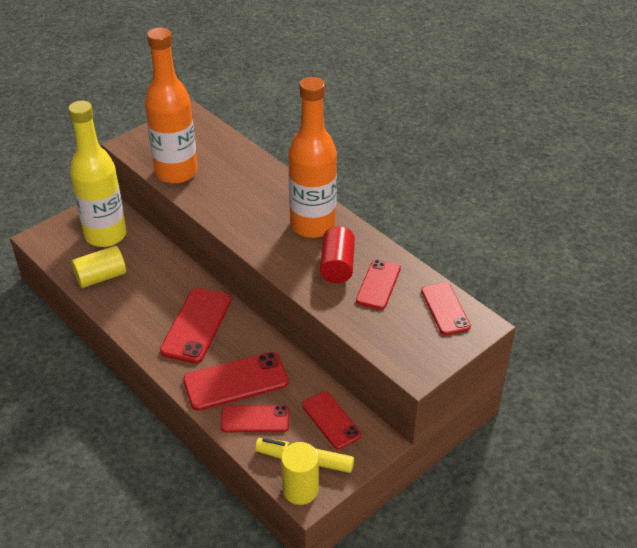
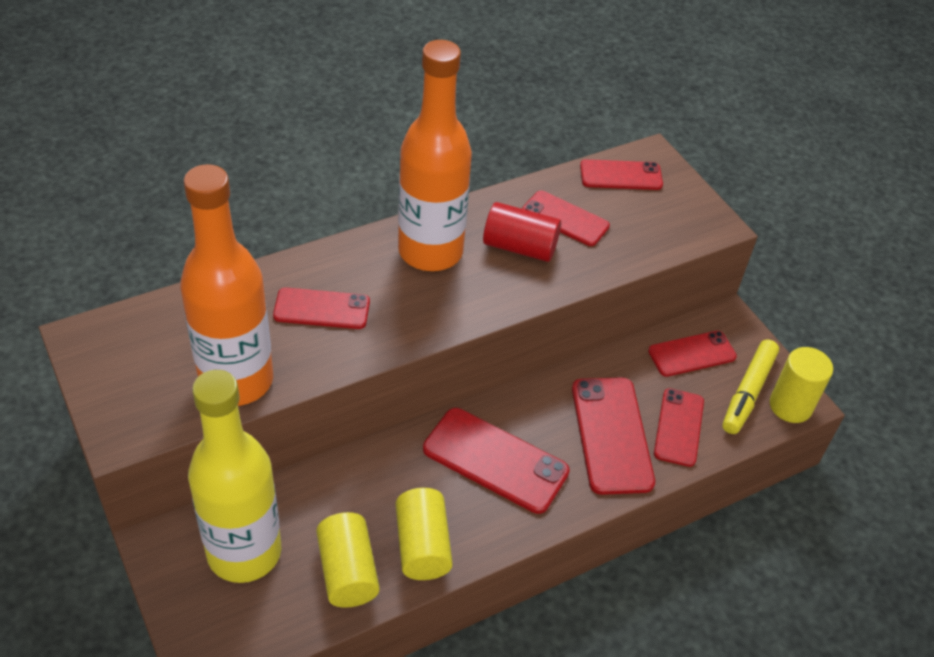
camera: 80 degrees left, 5 degrees up
none -> red phone [273,287,370,329]
none -> yellow cylinder [396,488,453,580]

